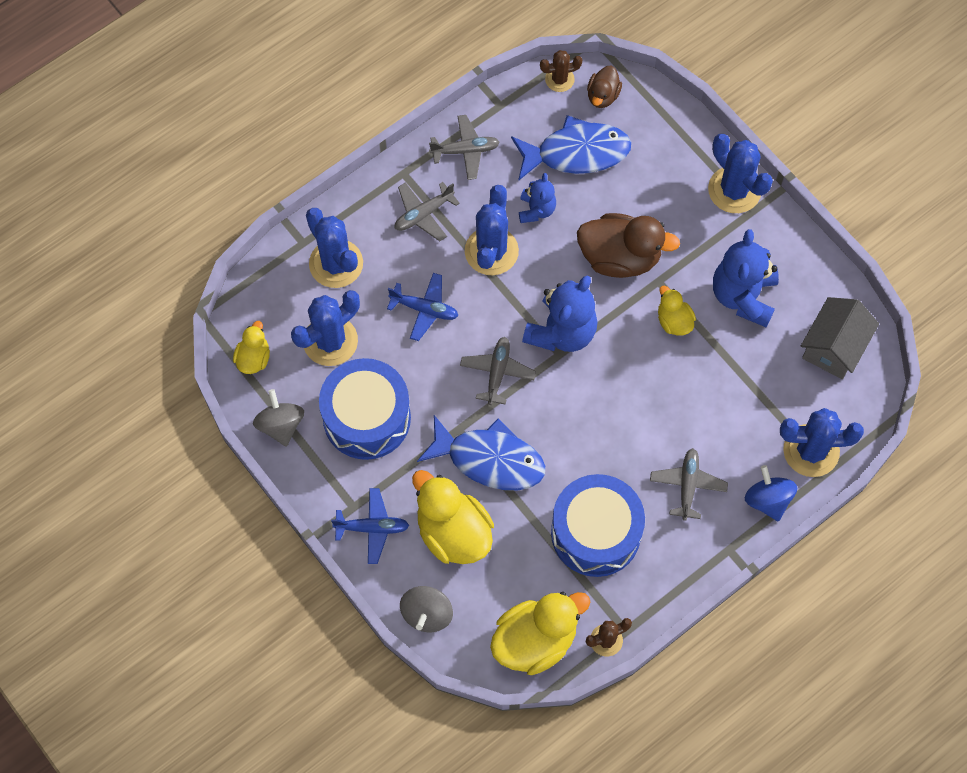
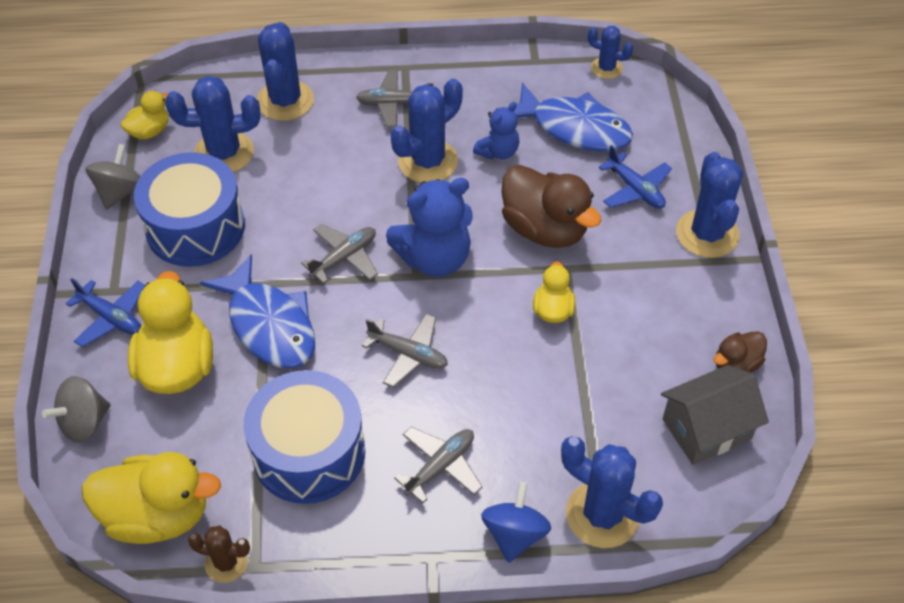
camera: 35 degrees right, 15 degrees down
blue plane [387,273,458,341] -> blue plane moved to [599,145,672,209]
grey plane [429,115,500,180] -> grey plane moved to [362,314,448,388]
brown cactus [540,50,582,92] -> blue cactus [588,26,633,79]
brown duck [587,66,622,108] -> brown duck moved to [714,331,767,373]
blue teddy bear [713,229,779,328] -> none

